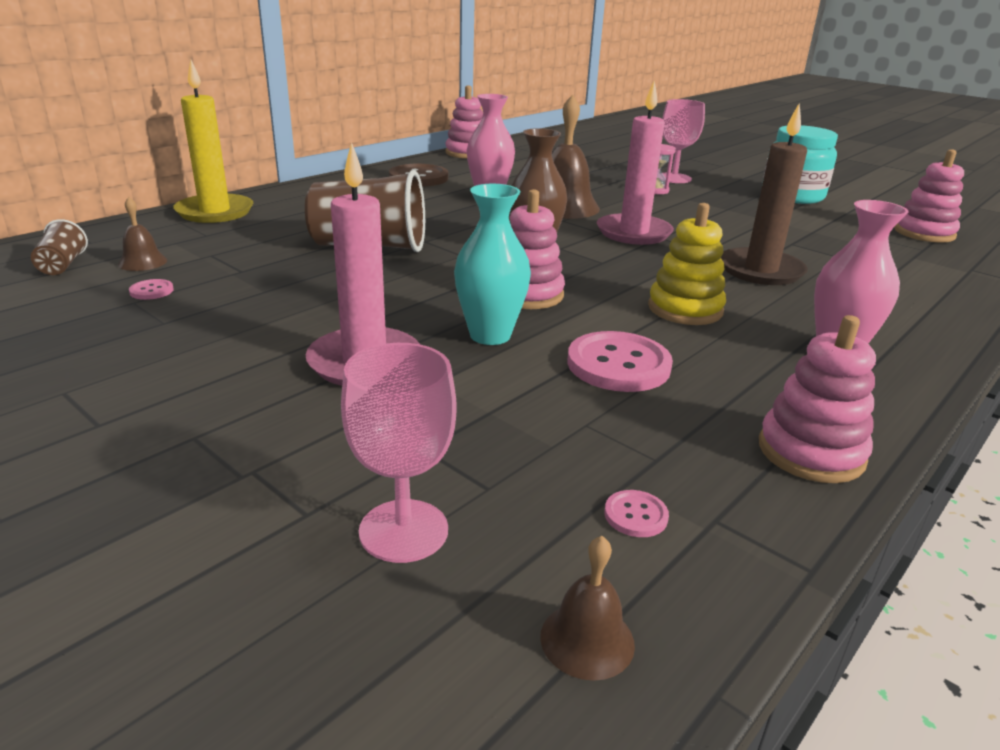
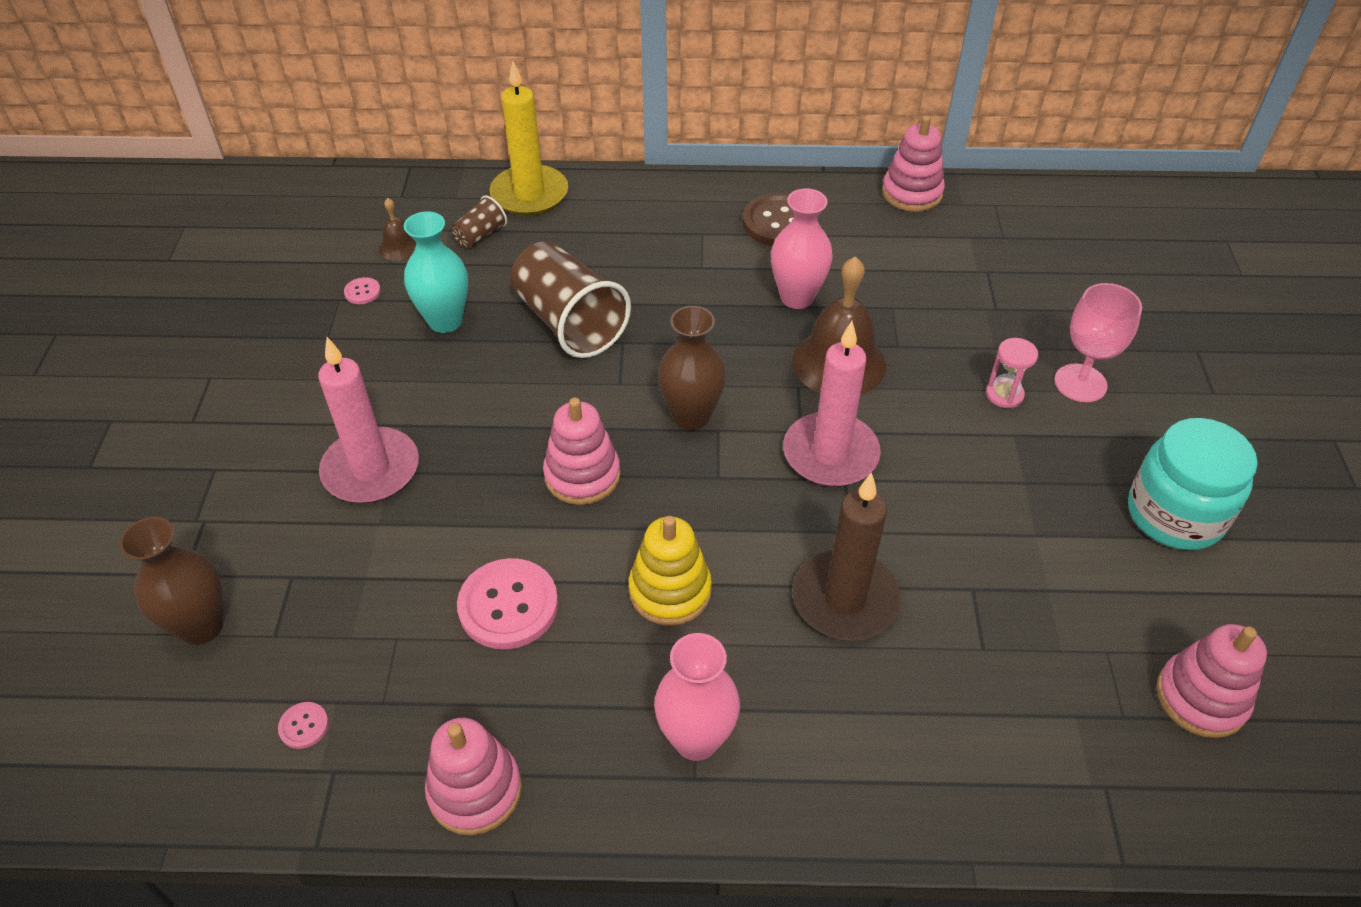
camera: 50 degrees right, 20 degrees up
brown cup [31,219,88,275] -> brown cup moved to [451,195,507,248]
pink goblet [341,343,456,563] -> brown vase [119,517,223,645]
turquoise vase [454,184,531,345] -> turquoise vase moved to [404,212,468,333]
brown bell [540,536,635,681] -> none

